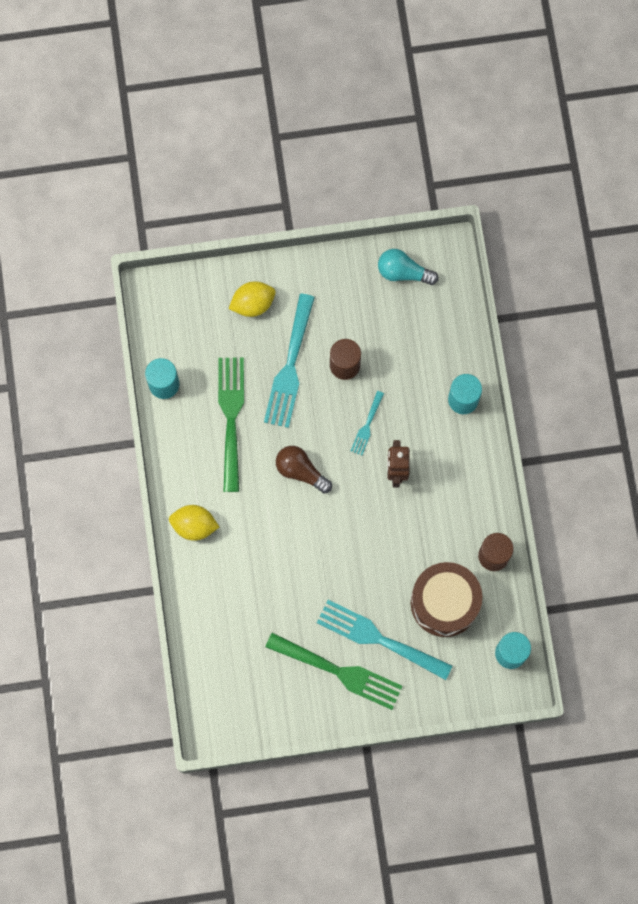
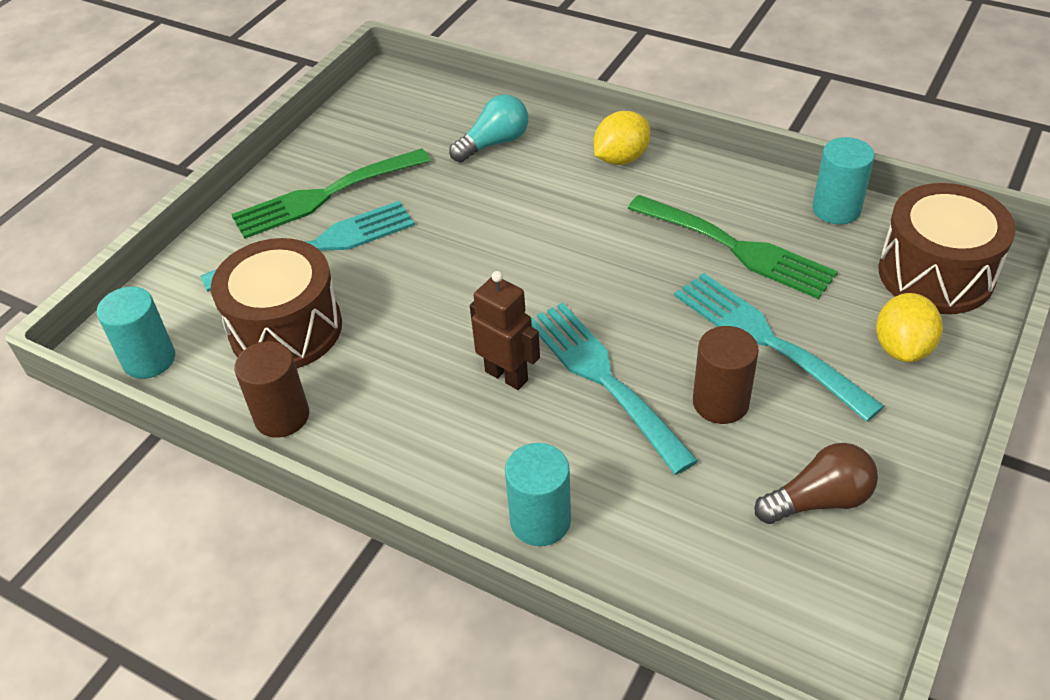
camera: 130 degrees right, 30 degrees down
brown light bulb [276,446,332,494] -> brown light bulb moved to [754,443,878,524]
turquoise fork [351,391,384,455] -> turquoise fork [531,303,698,475], size x2.05
turquoise light bulb [378,249,439,285] -> turquoise light bulb moved to [449,95,528,162]
none -> brown drum [878,183,1016,314]

